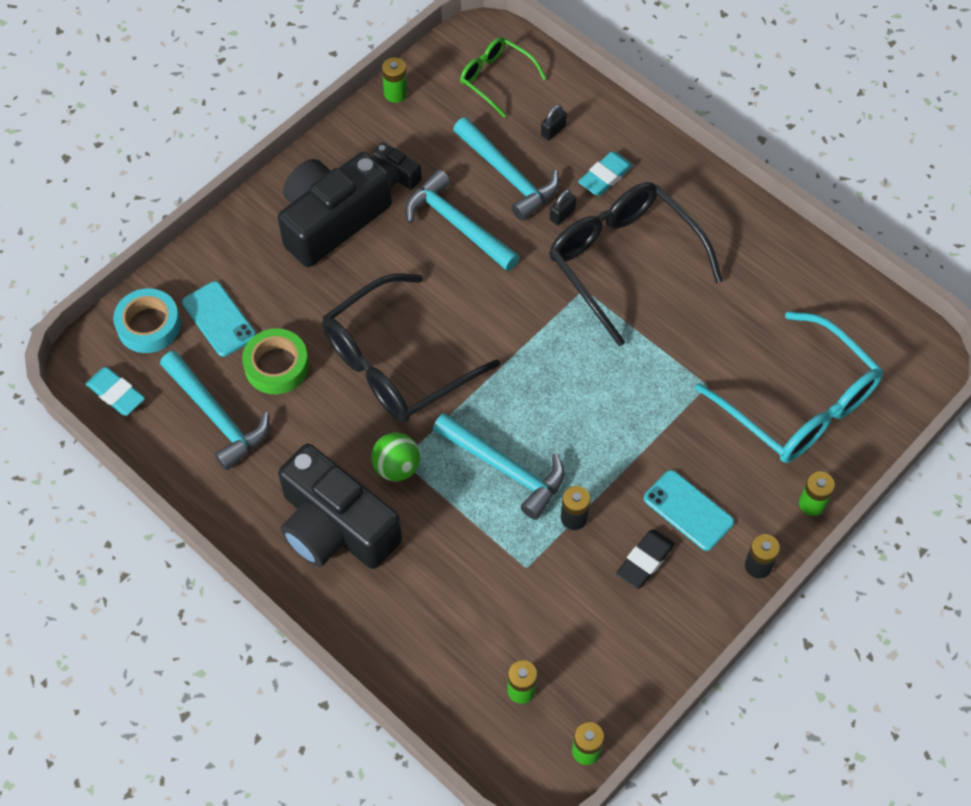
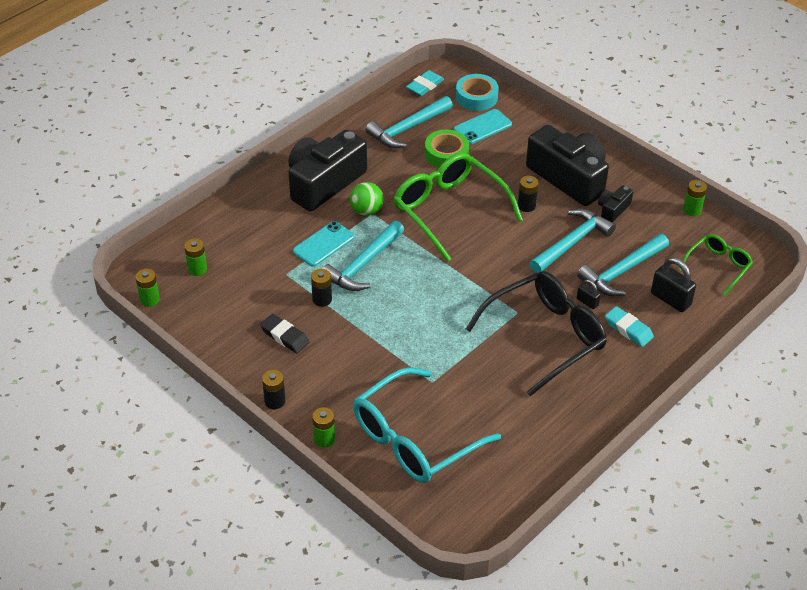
camera: 90 degrees right, 15 degrees down
black glasses [322,274,500,423] -> green glasses [394,153,523,262]
black padlock [541,105,567,140] -> black padlock [651,257,696,312], size x1.81
turquoise phone [644,470,734,551] -> turquoise phone moved to [293,221,355,267]
none -> black battery [518,176,539,212]

